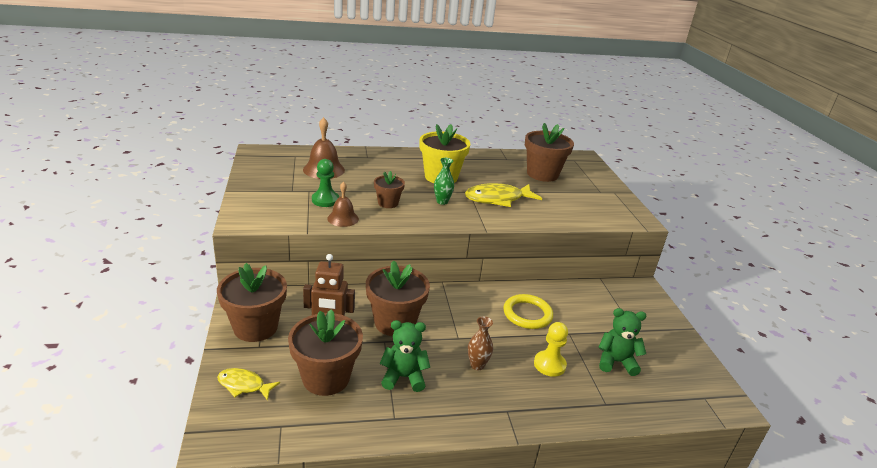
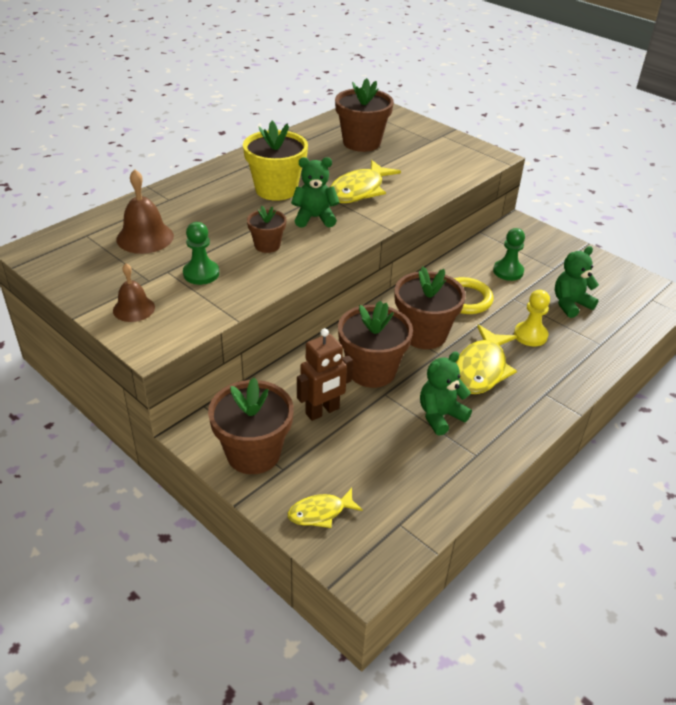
camera: 35 degrees left, 10 degrees up
brown flower pot [288,309,363,396] -> brown flower pot moved to [395,266,466,349]
brown bell [327,181,359,227] -> brown bell moved to [113,263,155,322]
green vase [434,158,454,205] -> green teddy bear [291,157,340,228]
brown vase [468,316,493,370] -> yellow fish [456,325,517,394]
none -> green pawn [493,228,525,281]

